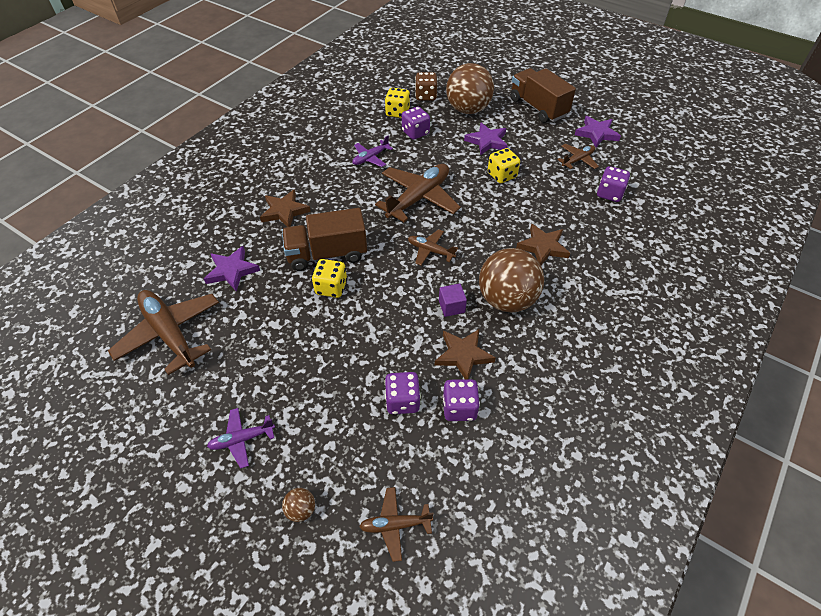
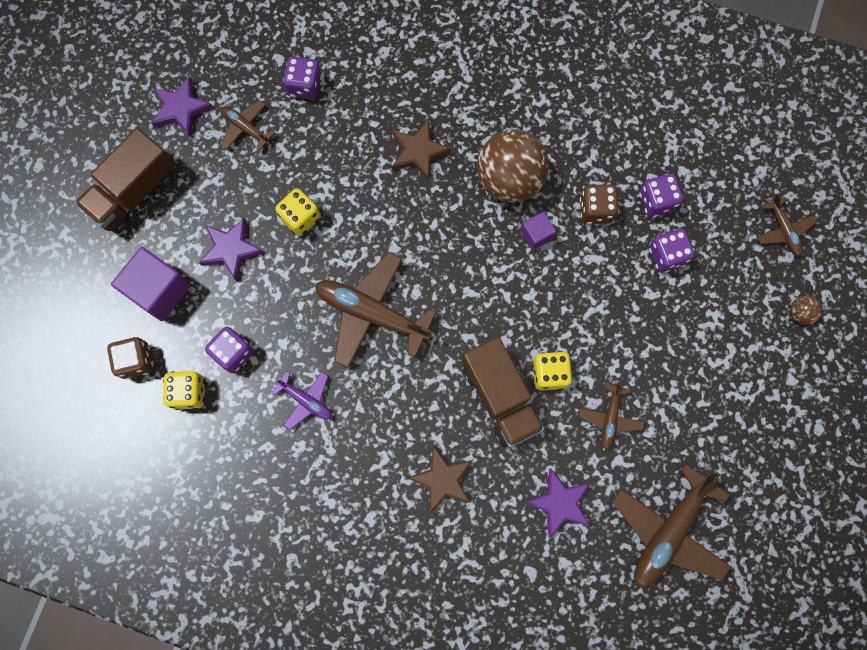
camera: 105 degrees left, 25 degrees up
purple plane [207,408,275,469] -> none
brown plane [408,229,458,265] -> brown plane moved to [578,382,644,450]
brown star [435,329,496,379] -> brown dice [580,184,619,224]
brown ball [446,63,494,114] -> purple cube [111,247,191,321]

